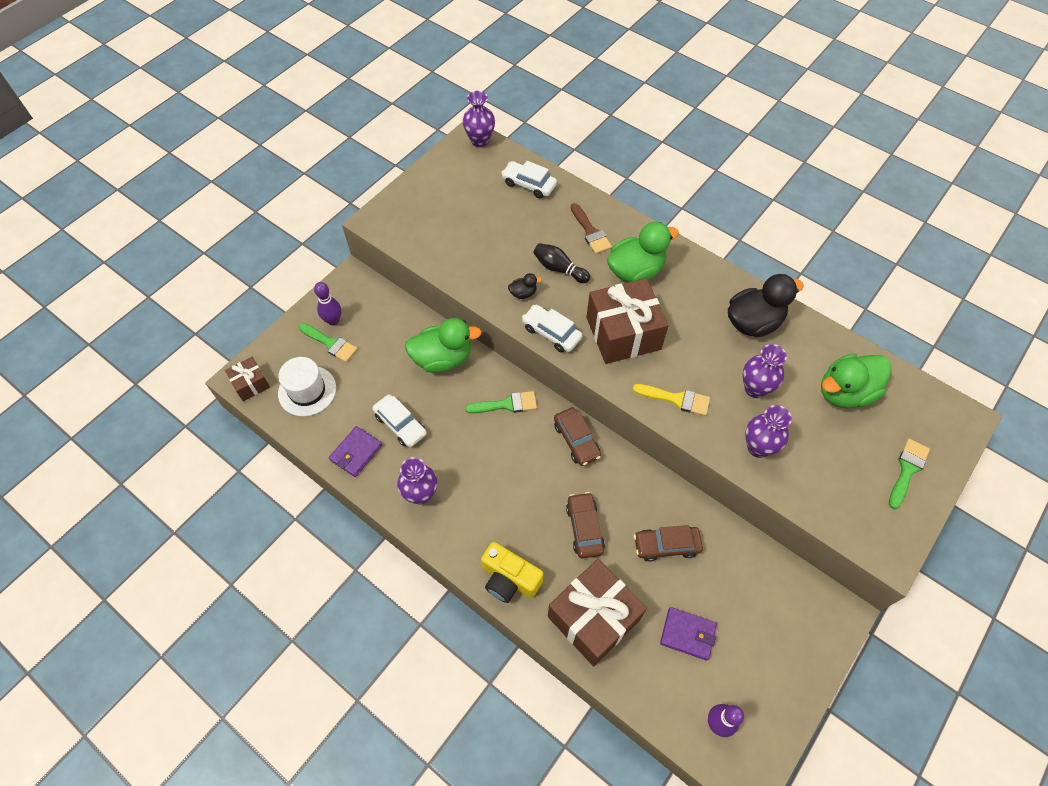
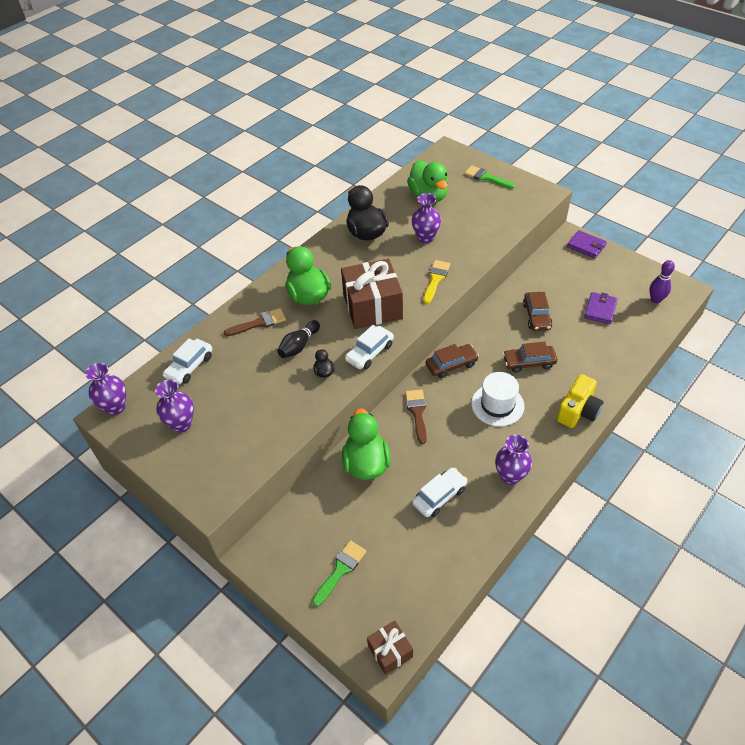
camera: 85 degrees left, 10 degrees down
white hat [278,357,336,416] -> white hat moved to [471,372,525,426]
purple bowling pin [314,282,341,325] -> none
purple wallet [329,426,382,477] -> purple wallet moved to [567,230,607,258]
green brush [465,391,537,413] -> brown brush [405,389,427,444]
brown gift [548,559,647,666] -> none
purple vase [745,405,792,458] -> purple vase moved to [155,379,194,432]

